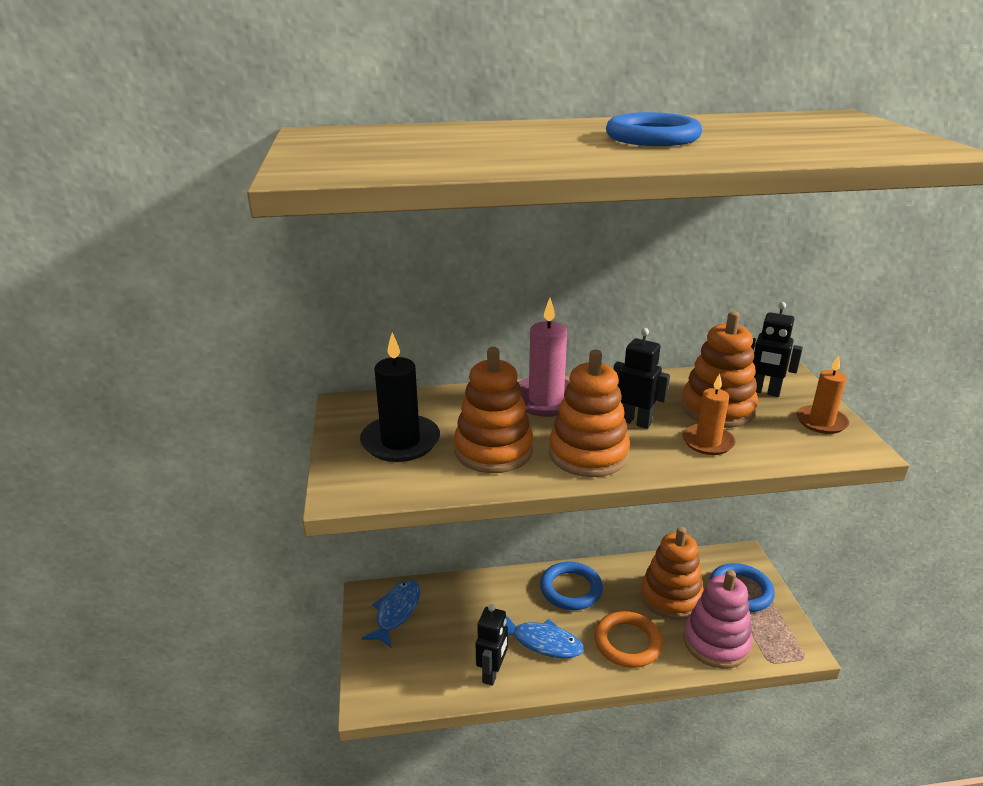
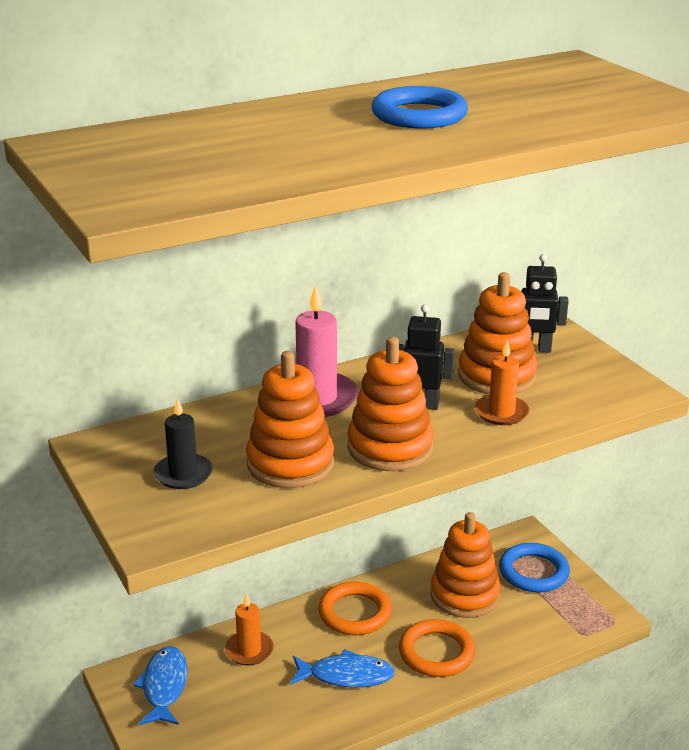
camera: 20 degrees left, 0 degrees up
black candle [360,332,440,462] -> black candle [154,398,213,489], size x0.64
black robot [476,604,508,686] -> none
blue ring [540,562,603,610] -> orange ring [318,582,392,635]
pink stacking toy [684,570,753,669] -> none
orange candle [796,355,849,434] -> orange candle moved to [225,593,274,666]

